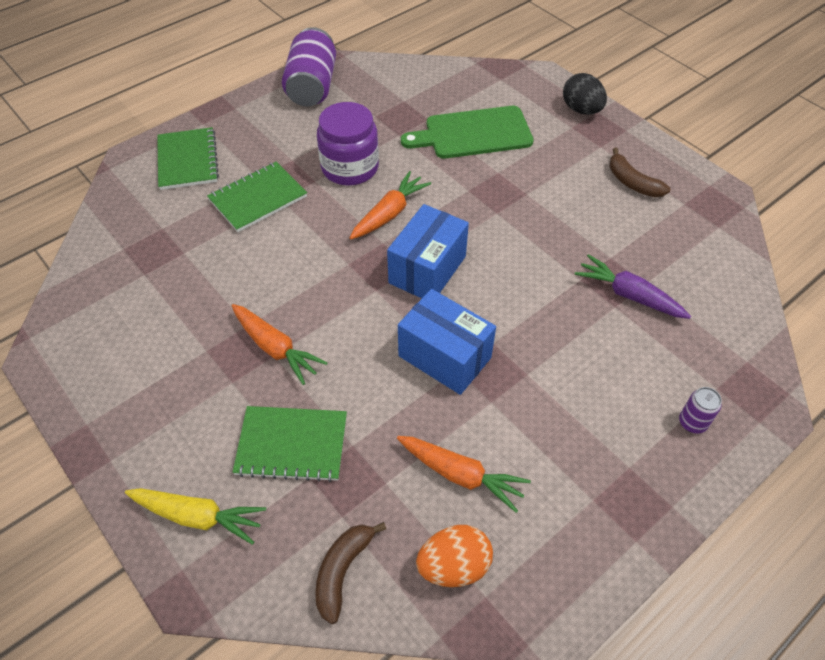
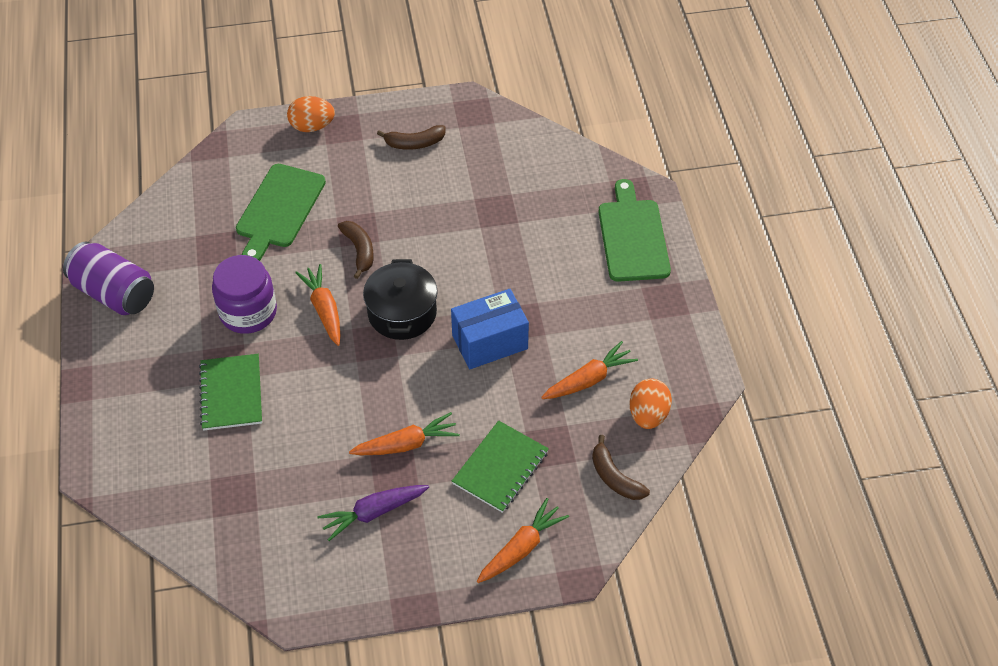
camera: 60 degrees left, 0 degrees up
yellow carrot [125,488,266,545] -> orange carrot [477,498,569,583]
green notebook [157,127,219,190] -> none
blue box [387,204,469,298] -> black pot [363,259,438,340]
black egg [563,73,607,115] -> orange egg [287,96,335,132]
purple carrot [575,254,691,319] -> purple carrot moved to [317,485,429,541]
purple can [679,387,722,433] -> green cutting board [598,179,671,282]
none -> brown banana [338,221,374,279]

